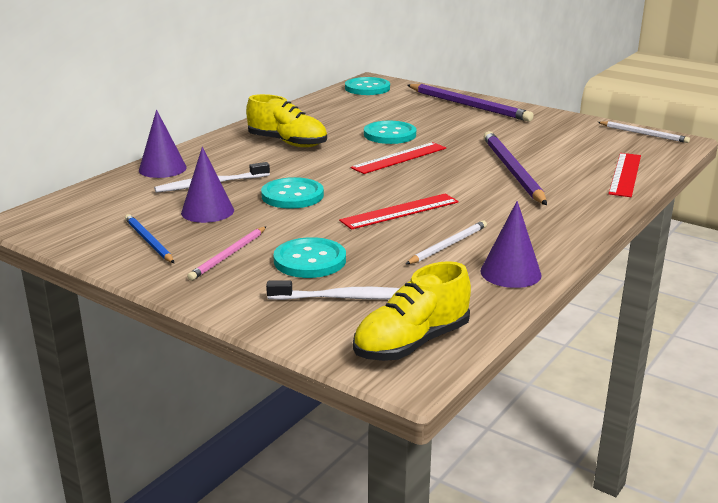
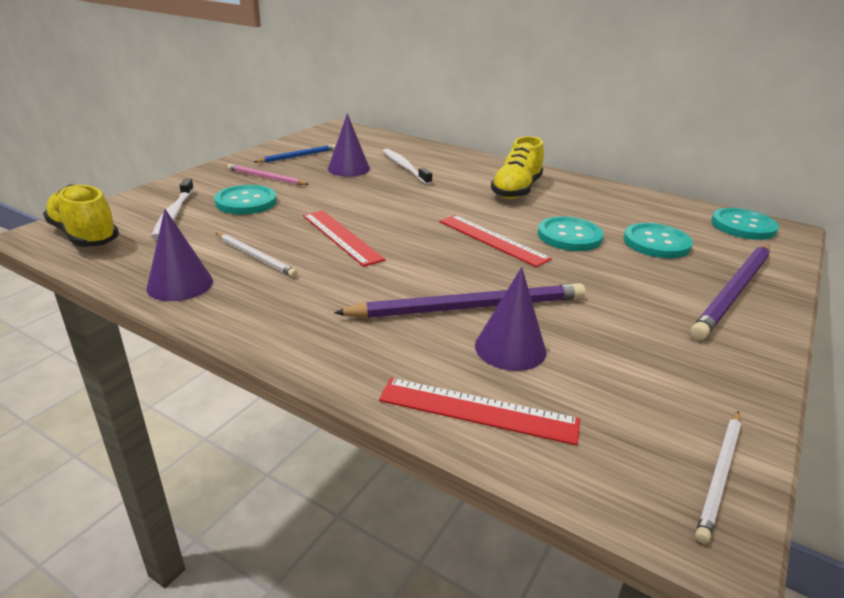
camera: 85 degrees right, 5 degrees up
purple cone [139,110,187,178] -> purple cone moved to [475,267,546,371]
turquoise button [261,177,324,209] -> turquoise button moved to [624,223,693,258]

